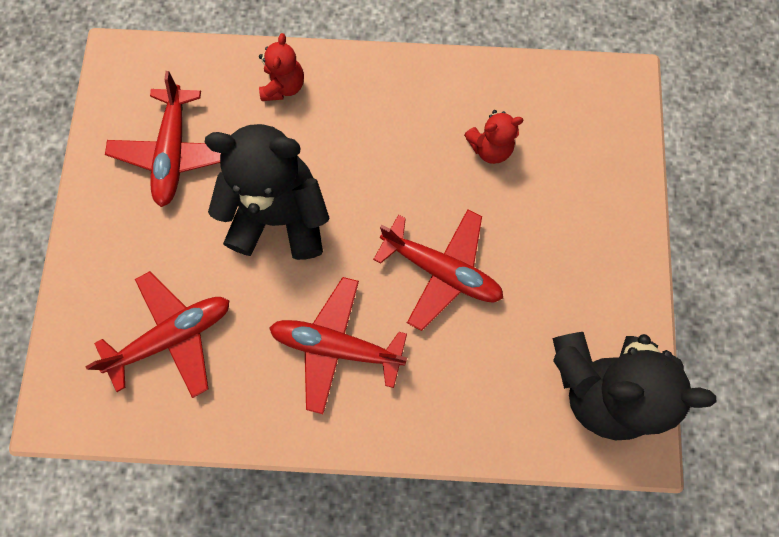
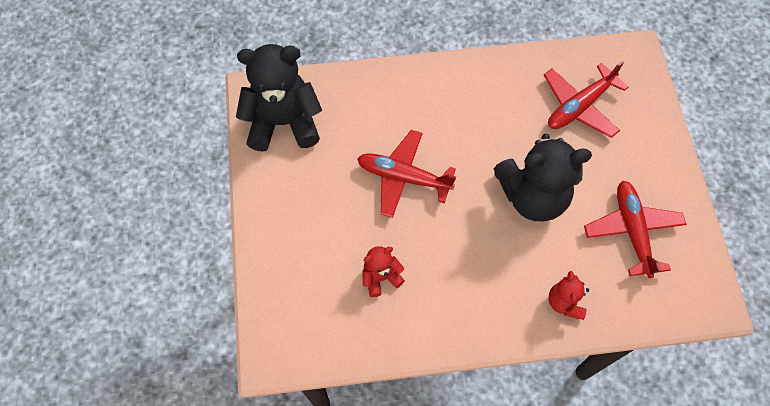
camera: 170 degrees right, 10 degrees down
red plane [269,277,407,414] -> none

